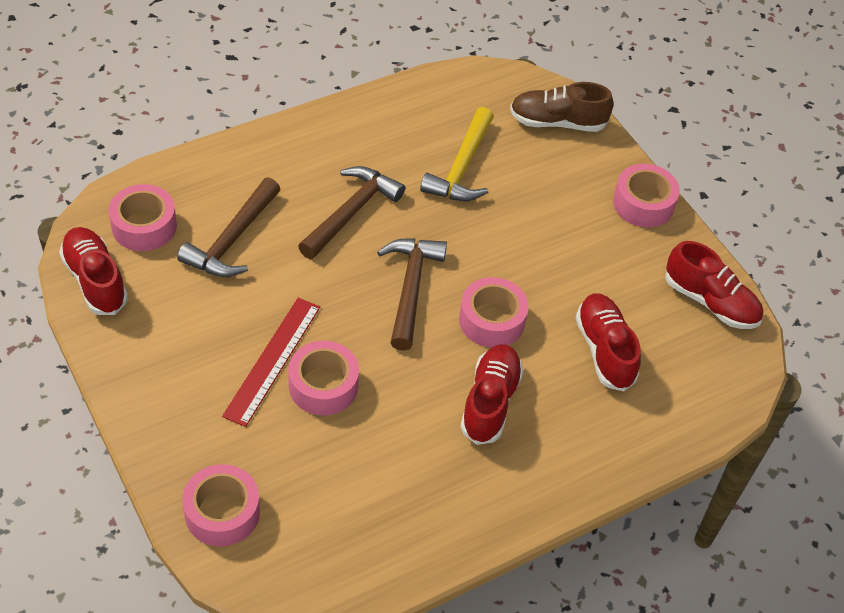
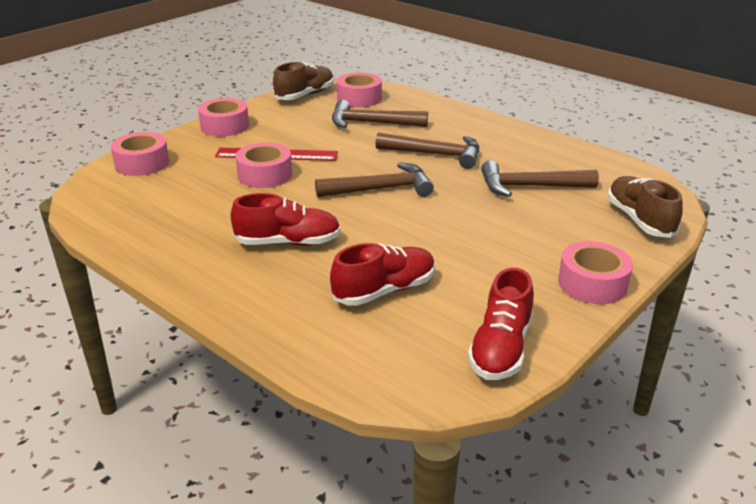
camera: 75 degrees right, 20 degrees down
red shoe [59,227,128,315] -> brown shoe [273,62,334,100]
yellow hammer [420,107,494,201] -> brown hammer [481,160,599,197]
pink tape [459,277,529,348] -> pink tape moved to [198,98,249,137]

